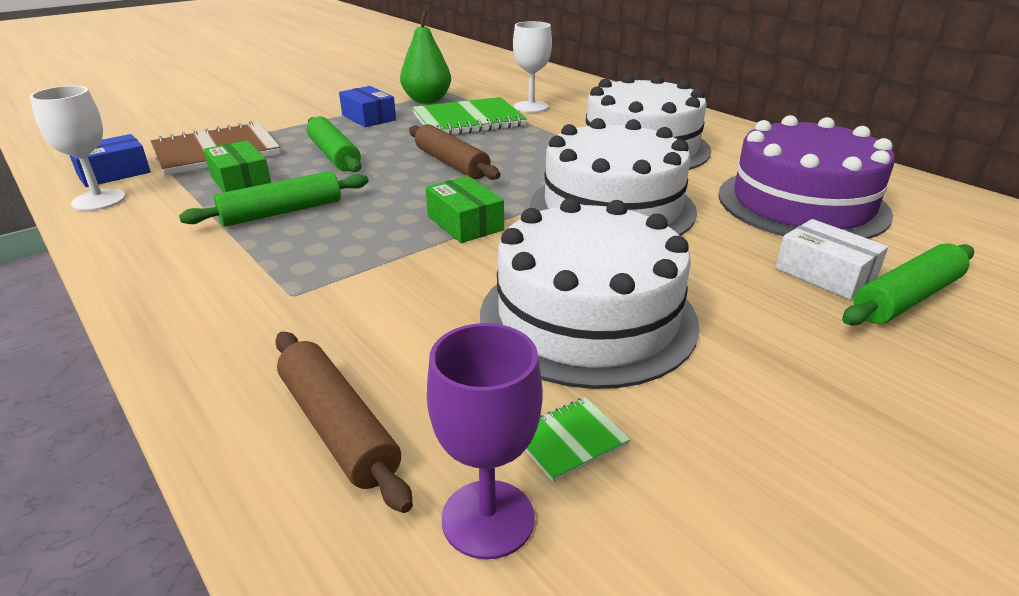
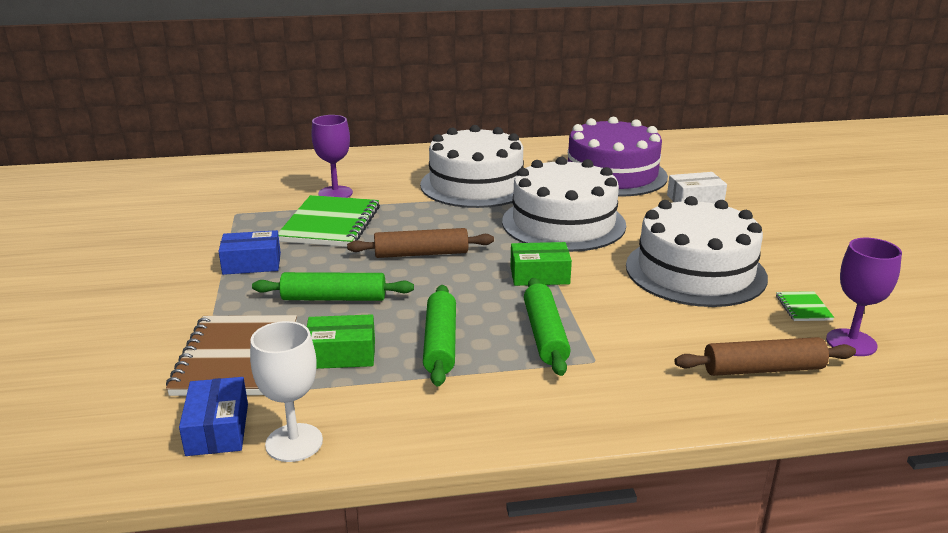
camera: 60 degrees left, 5 degrees down
green pear [400,11,451,104] -> none
white goblet [513,21,552,113] -> purple goblet [311,115,353,198]
green rolling pin [842,243,974,326] -> green rolling pin moved to [524,278,571,376]

